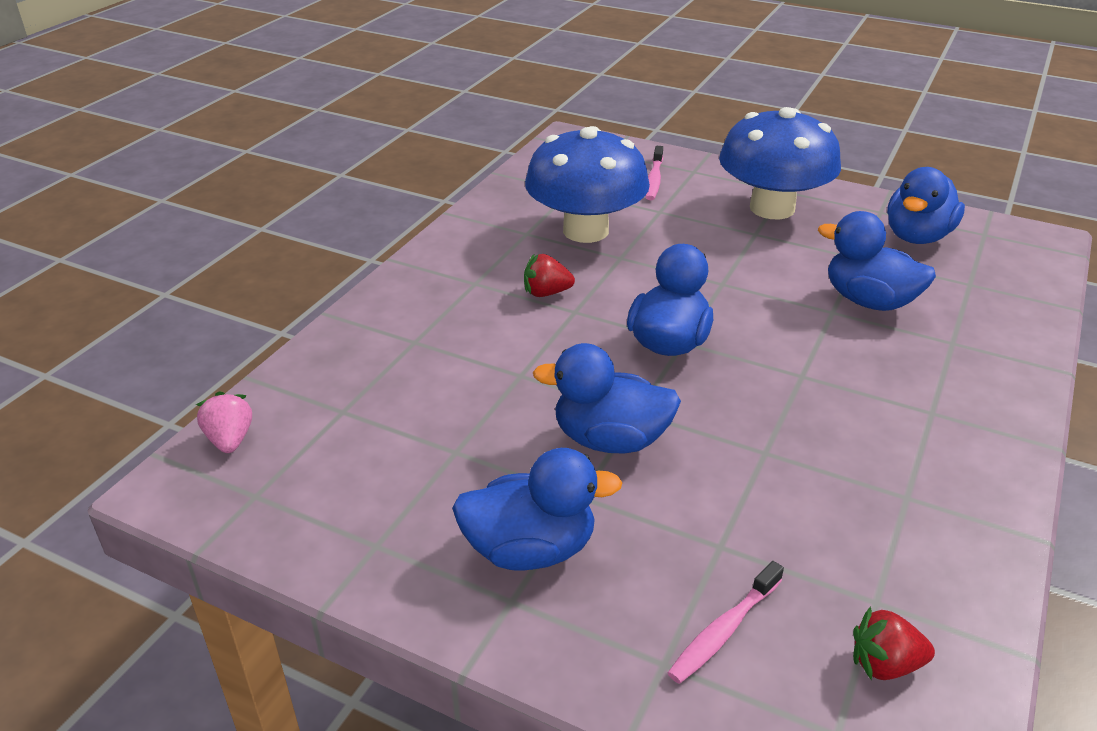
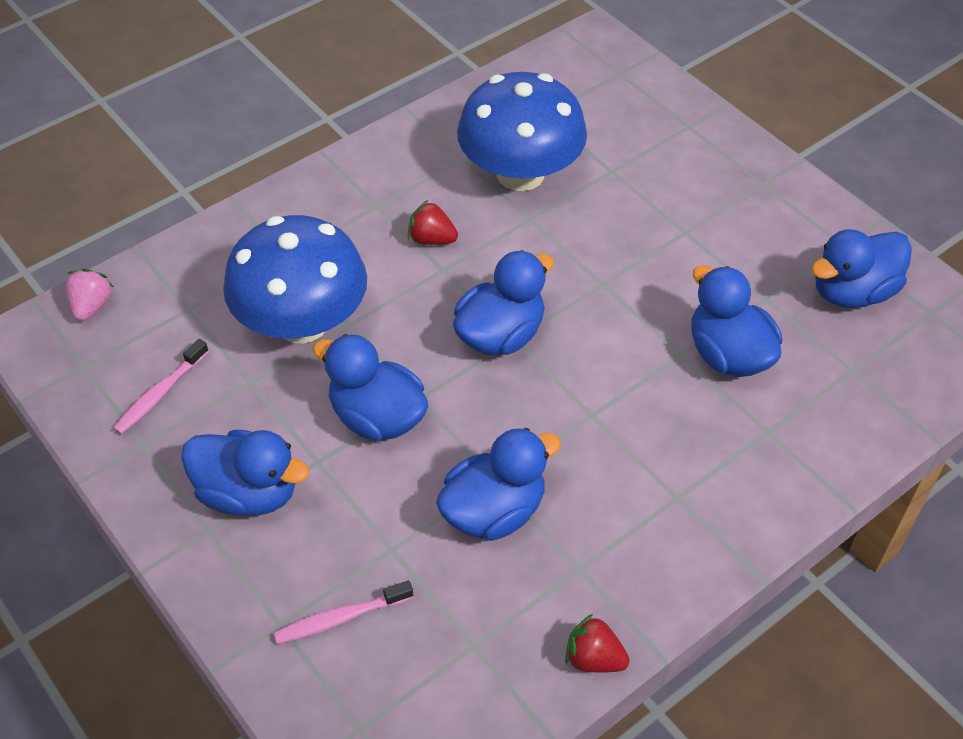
camera: 25 degrees right, 15 degrees up
pink toothbrush [645,146,663,200] -> pink toothbrush moved to [113,339,209,434]
blue mushroom [719,107,841,219] -> blue mushroom moved to [223,215,367,343]
red strawberry [853,606,935,680] -> red strawberry moved to [565,614,630,673]
none -> blue duck [436,428,561,541]

